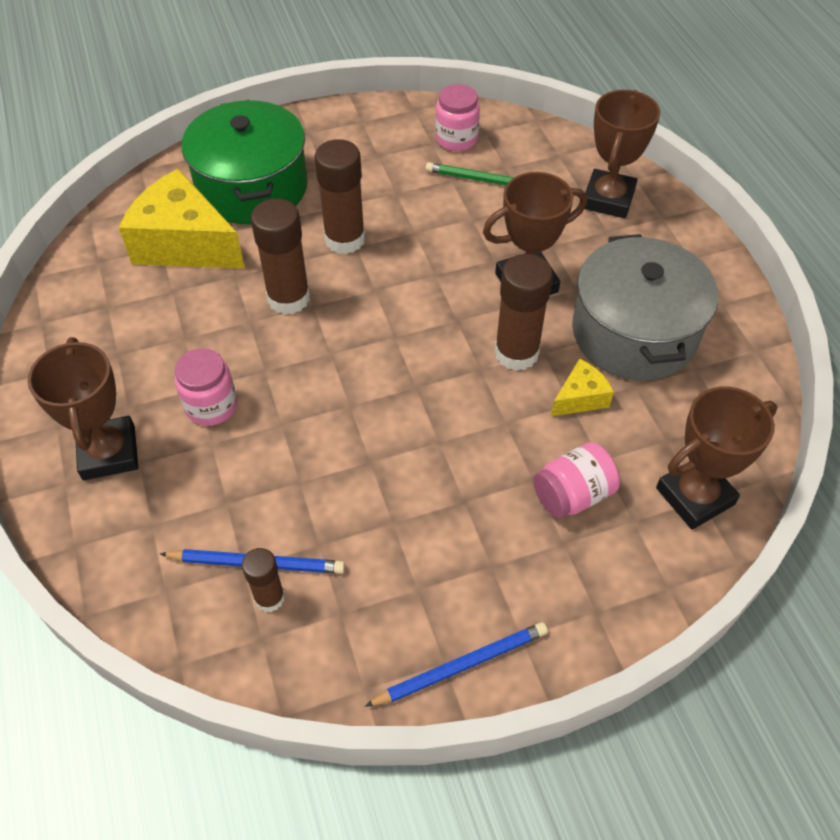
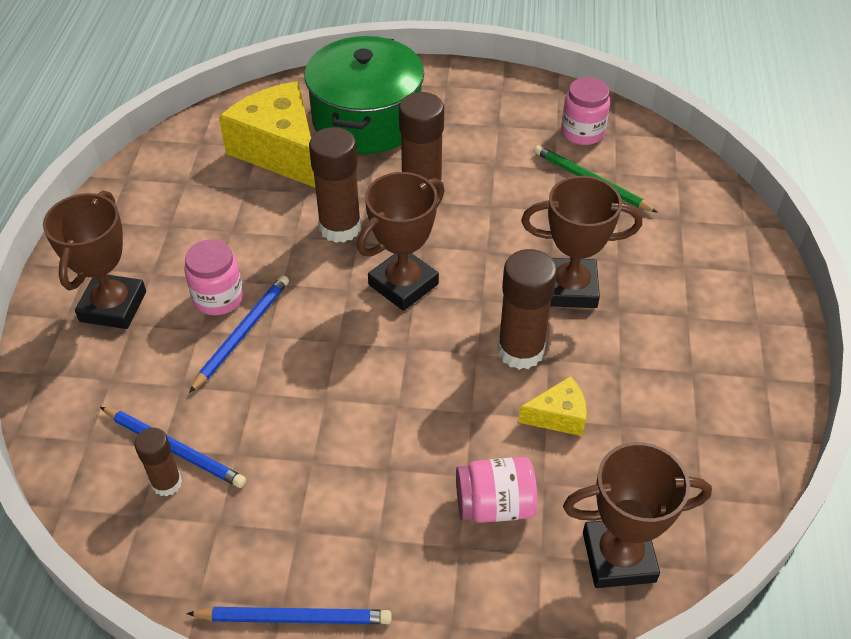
camera: 25 degrees right, 5 degrees down
grey pot [572,234,718,380] -> none
brown trophy [585,90,660,218] -> brown trophy moved to [357,172,444,311]
none -> blue pencil [189,275,289,393]

